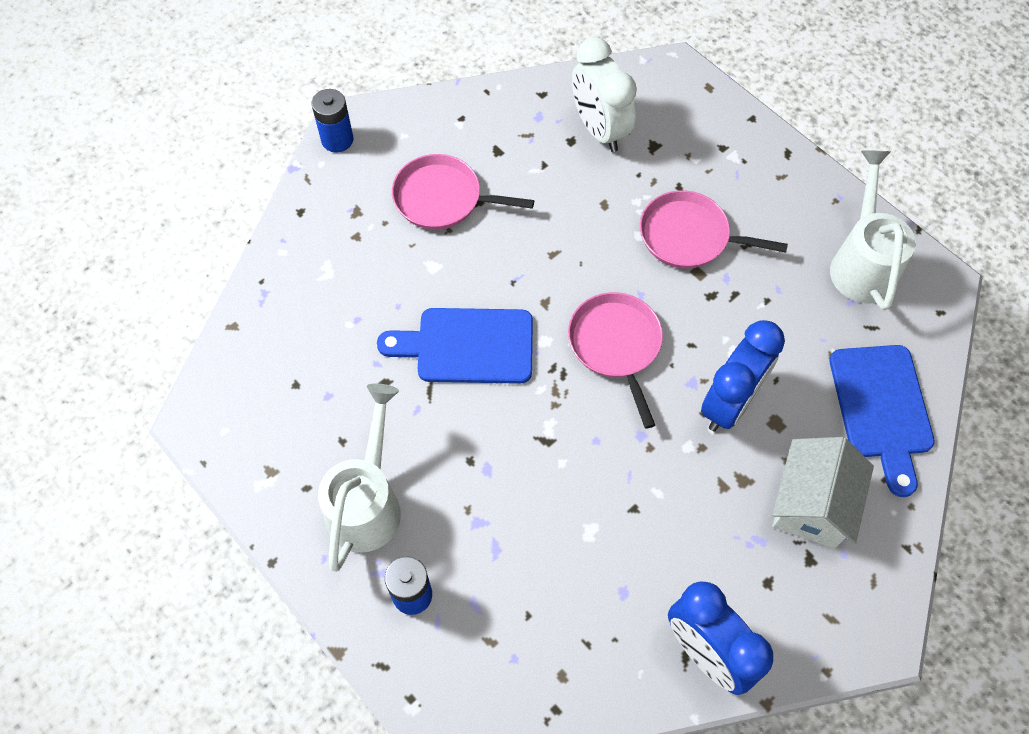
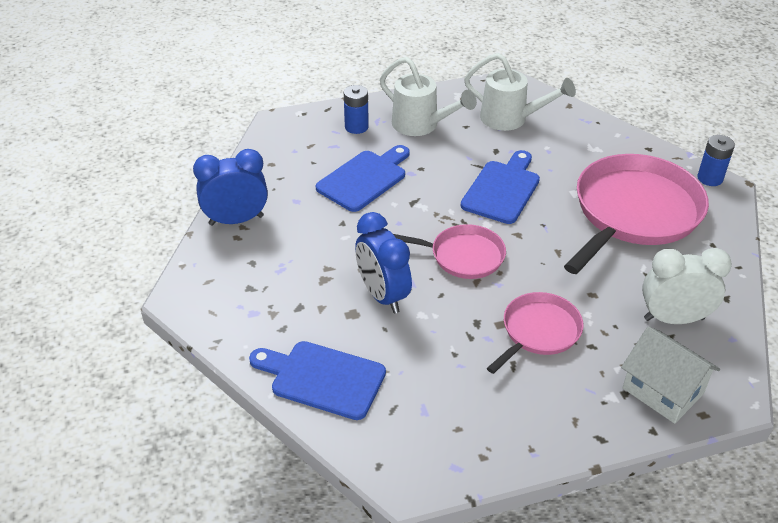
camera: 115 degrees right, 20 degrees down
pink pan [392,154,534,230] -> pink pan [564,154,709,274], size x1.86
white house [772,437,874,548] -> white house moved to [621,326,720,424]
white watering can [830,151,916,310] -> white watering can moved to [464,53,576,131]
none -> blue cutting board [316,145,410,212]

